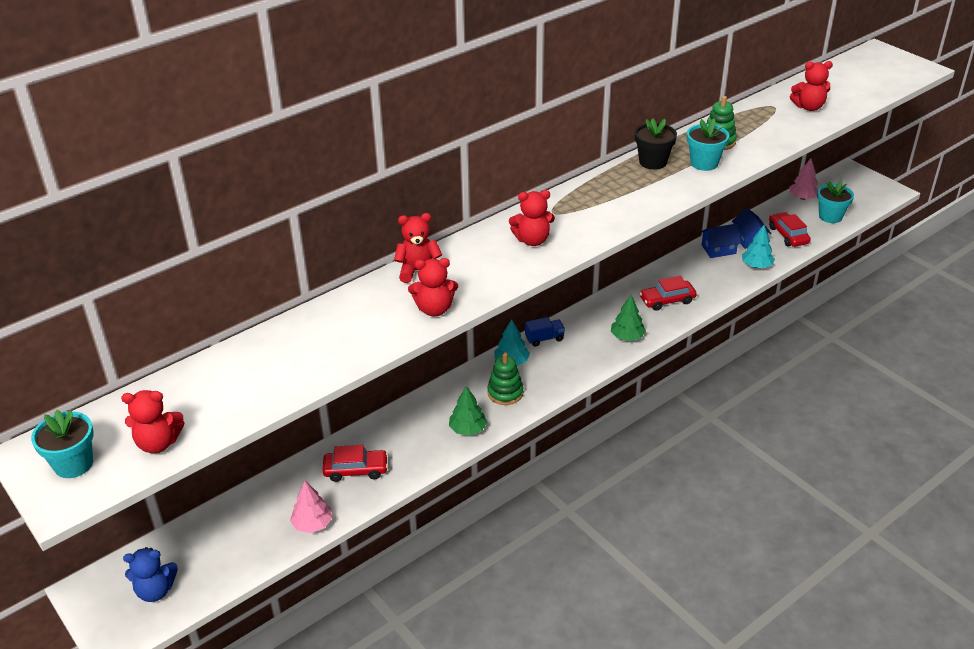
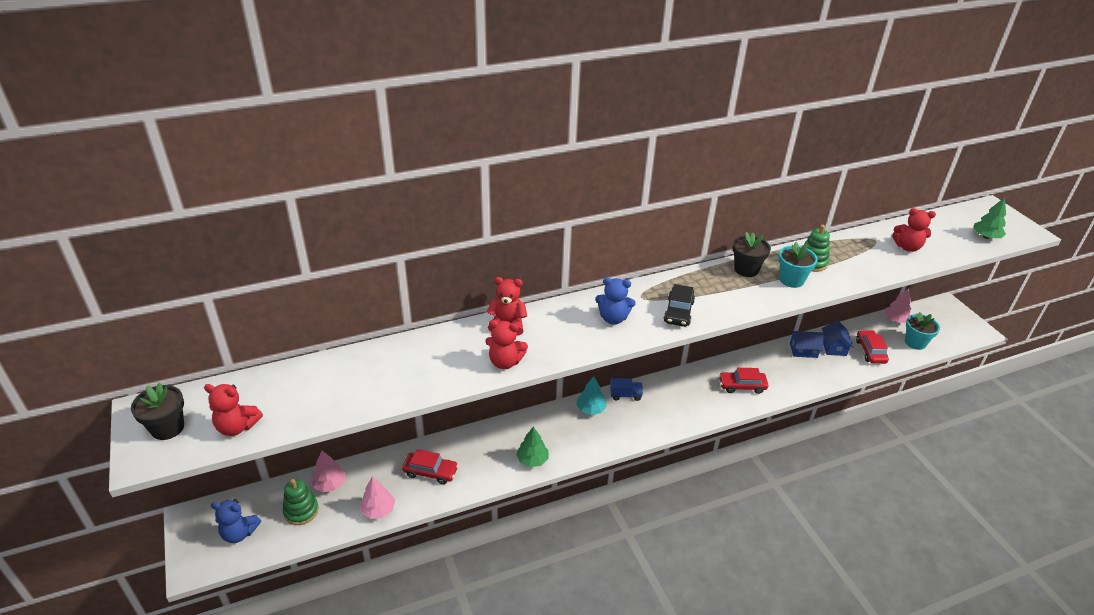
camera: 15 degrees right, 0 degrees up
turquoise flower pot [31,410,94,478] -> black flower pot [131,383,184,440]
green stacking toy [487,352,524,405] -> green stacking toy moved to [283,479,319,525]
red teddy bear [509,190,555,246] -> blue teddy bear [595,278,636,324]
green tree [611,295,646,341] -> green tree moved to [973,197,1006,239]
turquoise tree [742,225,775,268] -> none
none -> pink tree [311,451,346,492]
none -> black car [664,284,695,327]

